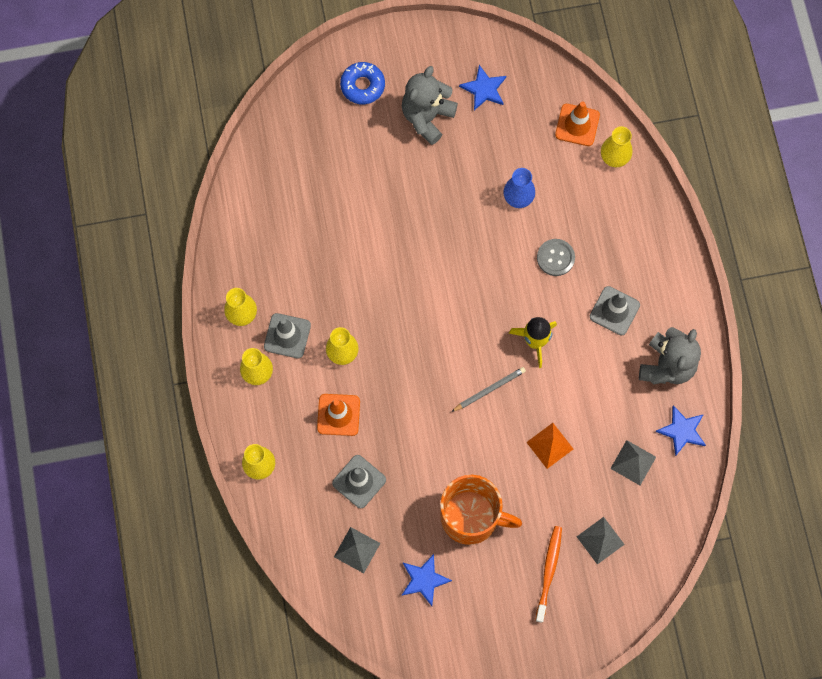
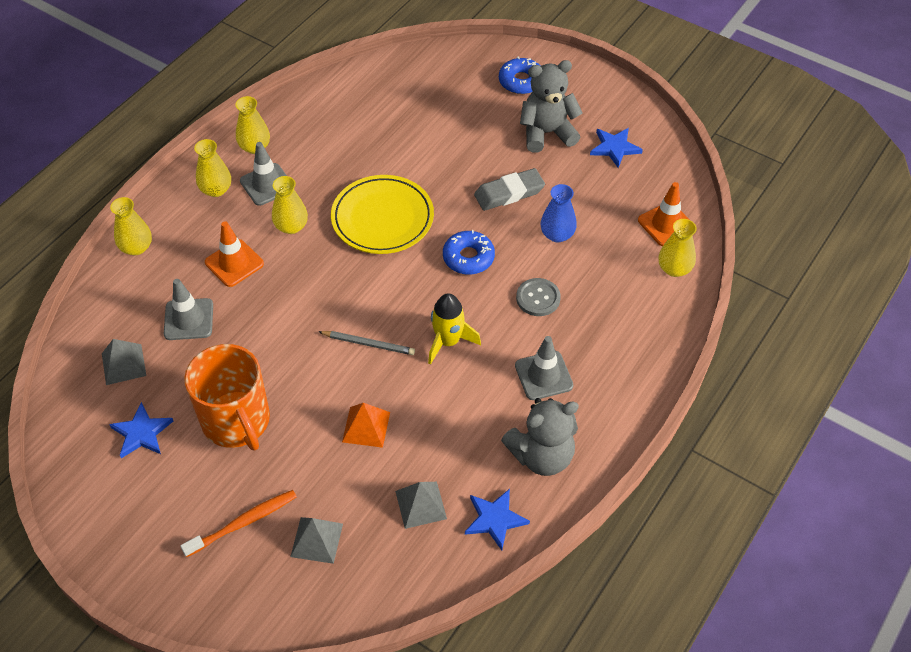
camera: 45 degrees right, 20 degrees down
none -> yellow plate [331,175,434,254]
none -> blue donut [443,230,495,275]
none -> grey eraser [474,168,545,211]

